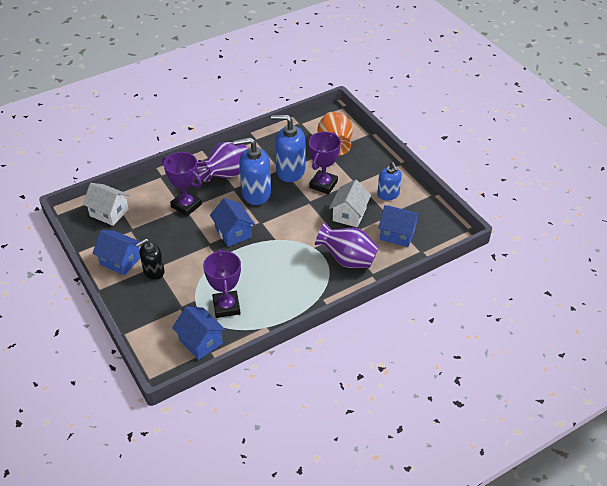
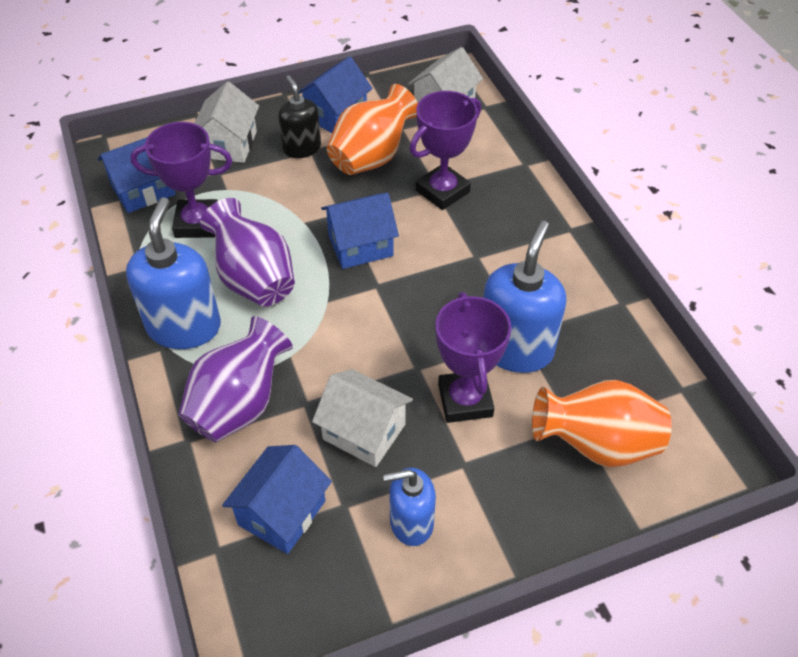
camera: 100 degrees right, 5 degrees up
purple vase [197,142,248,182] -> purple vase moved to [200,198,295,307]
blue soap dispenser [234,137,271,205] -> blue soap dispenser moved to [126,197,221,349]
purple trophy [308,132,341,194] -> purple trophy turned 45 degrees clockwise [435,292,512,423]
none -> white house [194,81,259,163]
none -> orange vase [327,84,418,175]

